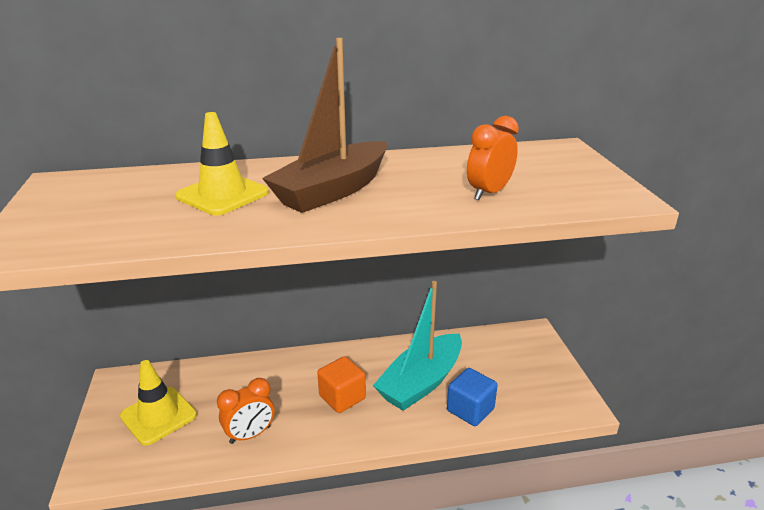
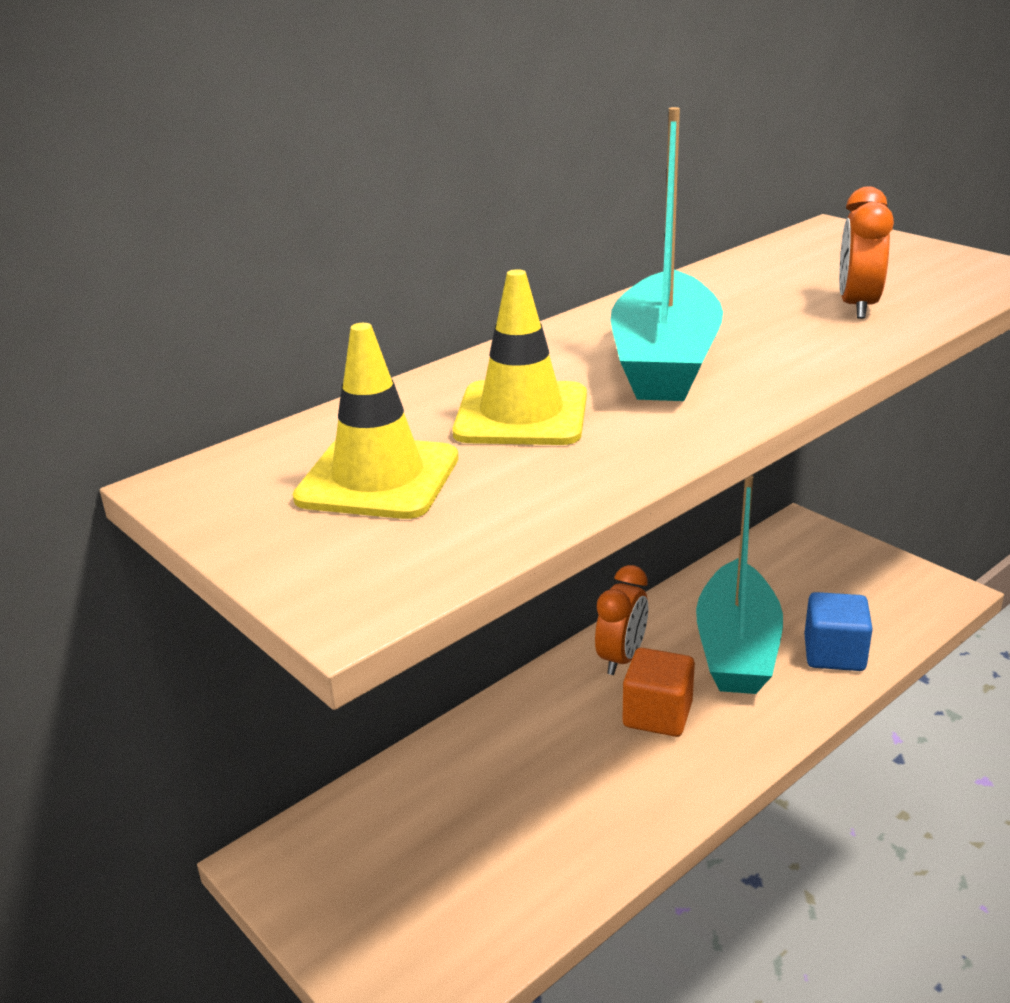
camera: 30 degrees left, 0 degrees up
yellow traffic cone [120,360,197,446] -> yellow traffic cone moved to [293,323,458,519]
orange clock [217,378,274,444] -> orange clock moved to [595,565,648,675]
brown boat [262,38,387,213] -> turquoise boat [611,107,723,401]

